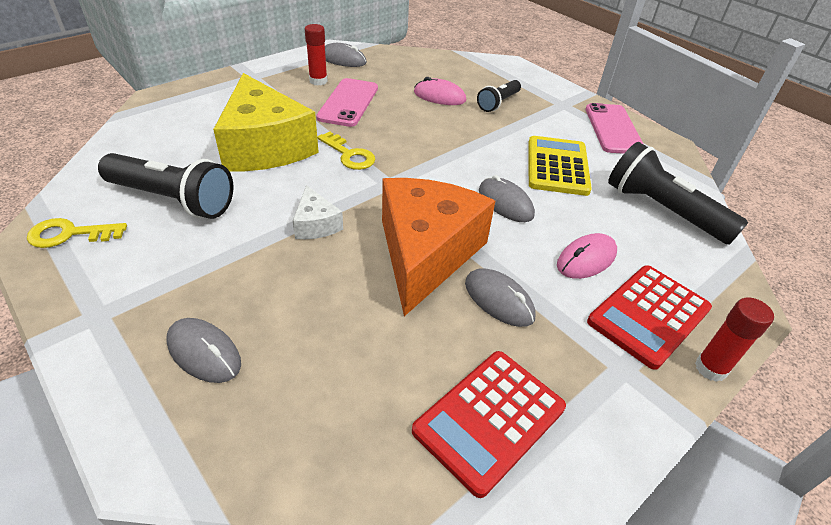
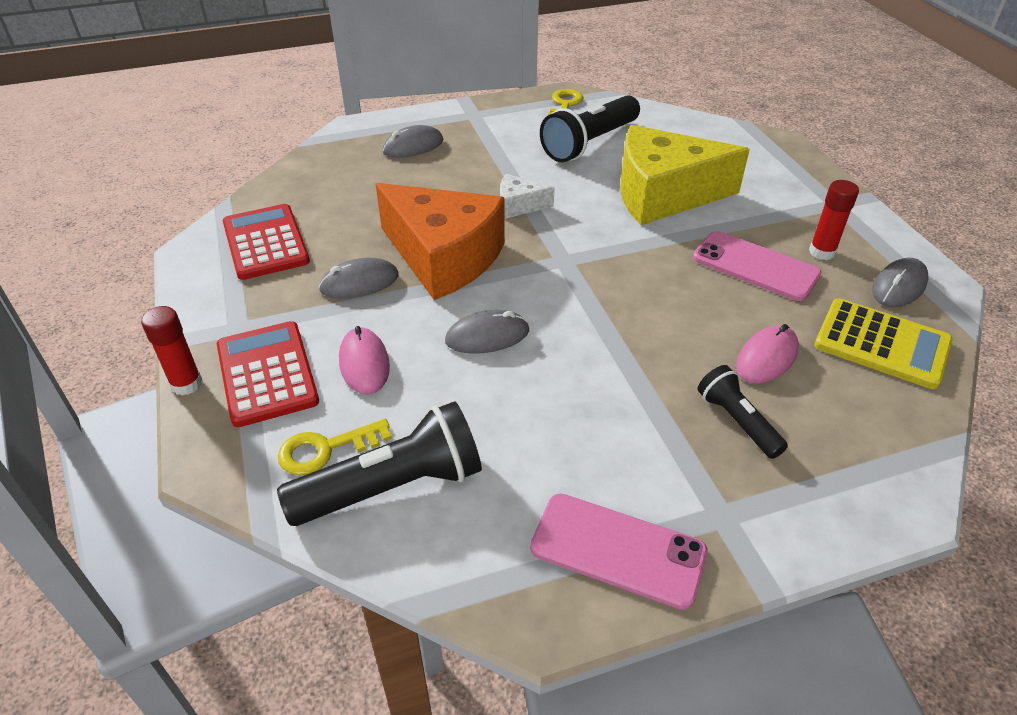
camera: 115 degrees right, 0 degrees up
yellow key [317,132,375,170] -> yellow key moved to [278,419,392,475]
yellow calculator [528,136,592,196] -> yellow calculator moved to [814,298,953,389]

